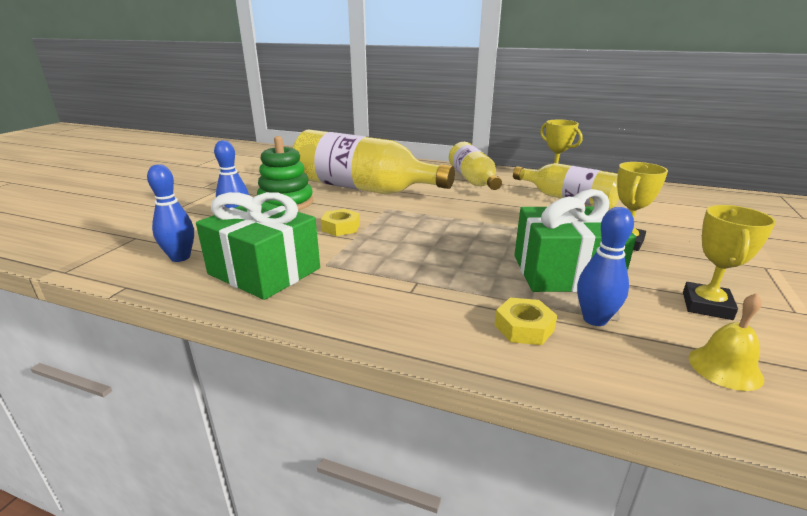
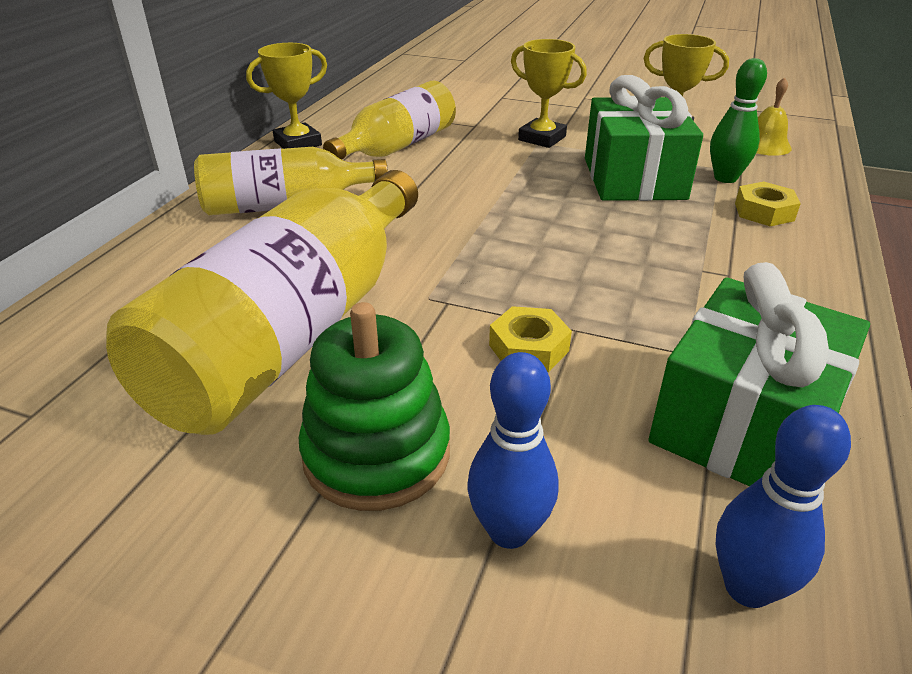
camera: 90 degrees left, 10 degrees up
blue bowling pin [577,207,634,326] -> green bowling pin [710,58,767,183]

